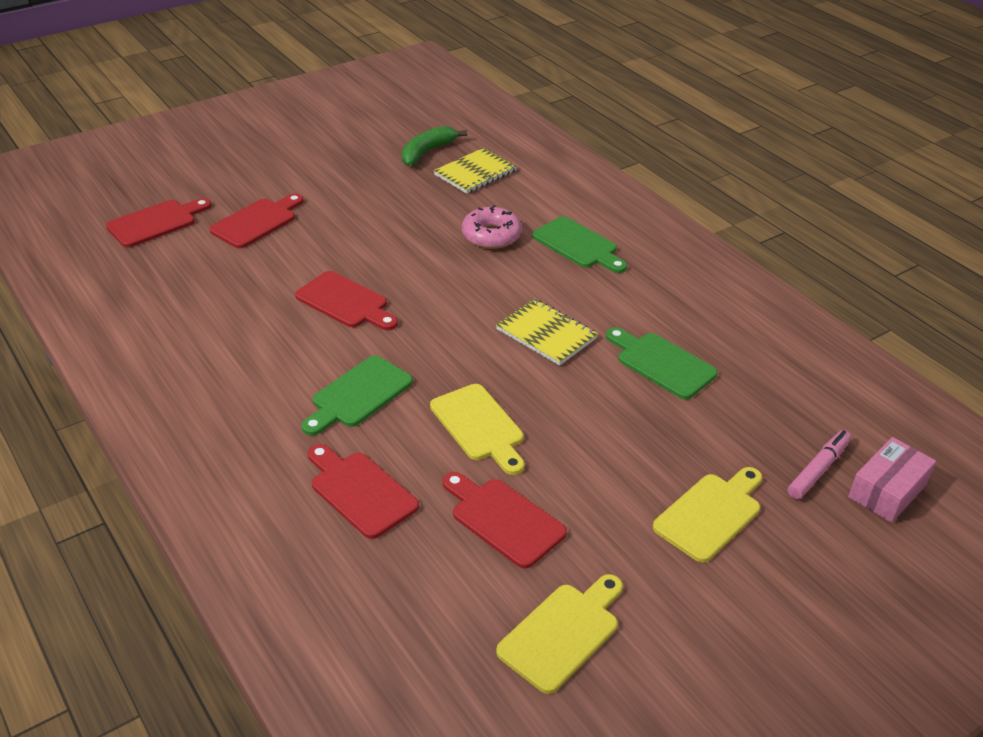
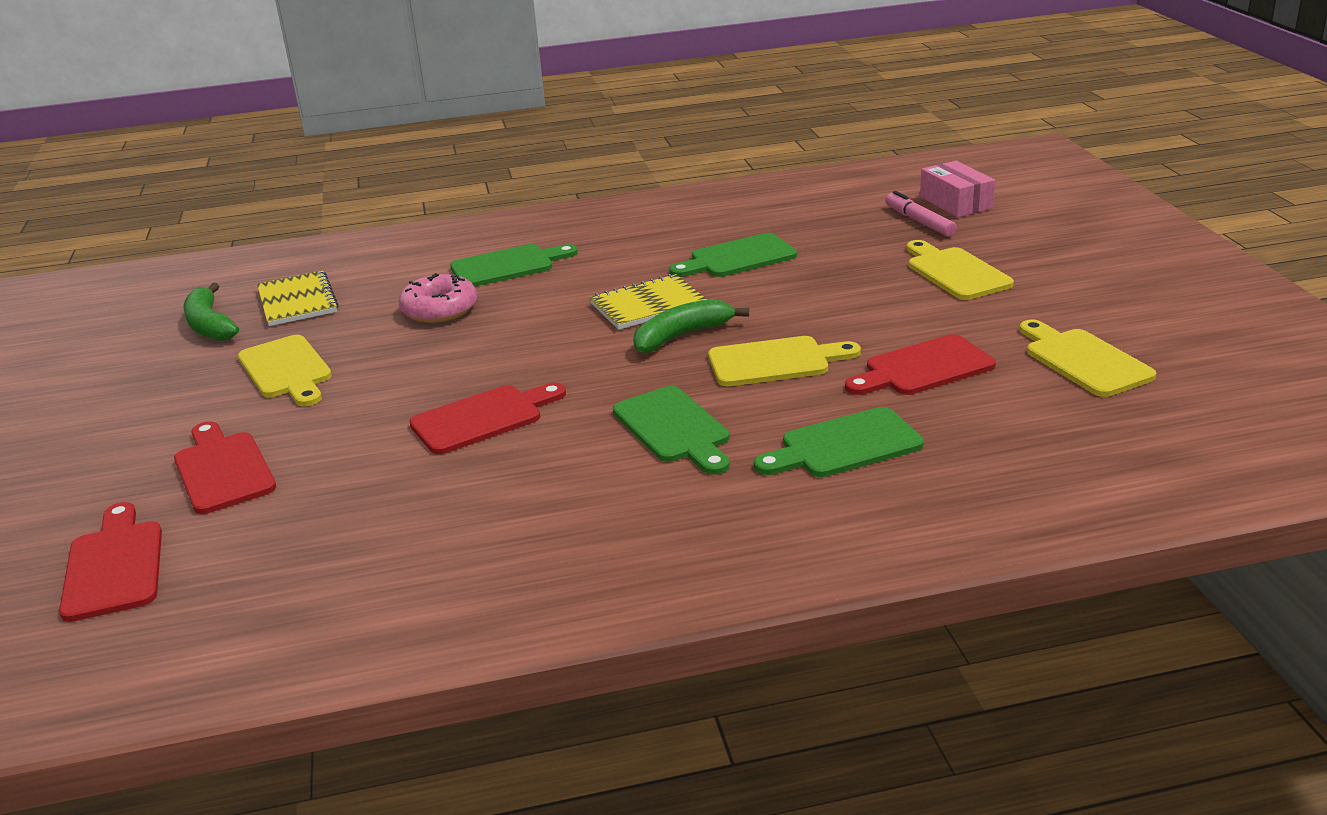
camera: 65 degrees left, 10 degrees down
red cutting board [308,444,419,539] -> green cutting board [754,407,924,477]
none -> yellow cutting board [238,335,332,406]
none -> green banana [633,299,749,353]

